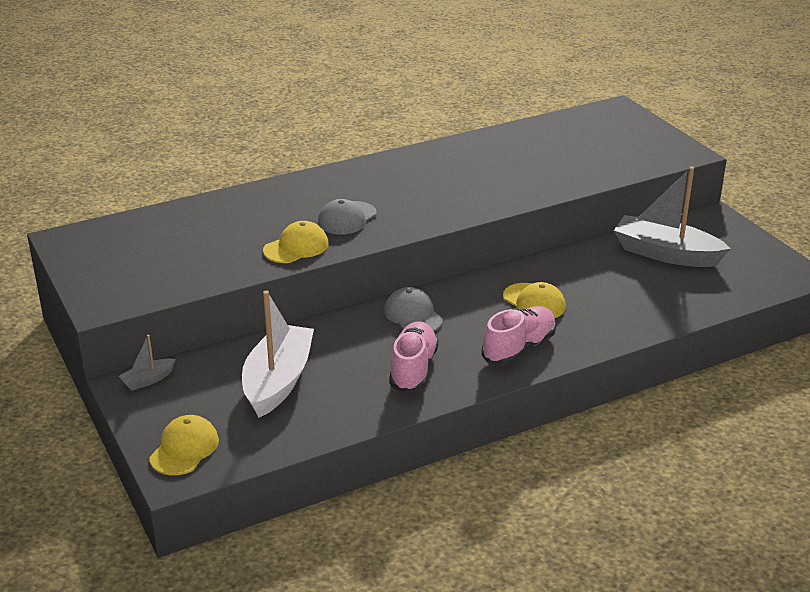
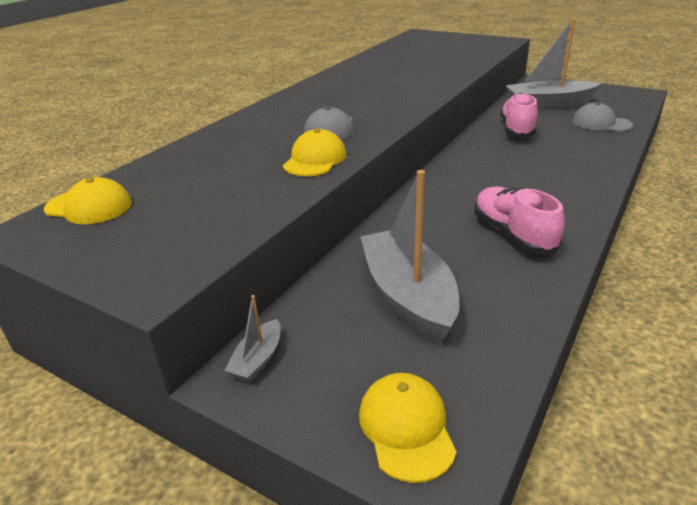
camera: 30 degrees left, 0 degrees up
white boat [242,291,314,418] -> grey boat [360,170,460,344]
grey cap [384,287,443,331] -> grey cap moved to [572,102,633,132]
pink shoe [482,306,556,366] -> pink shoe moved to [500,93,538,138]
yellow cap [503,282,566,318] -> yellow cap moved to [44,177,132,224]

